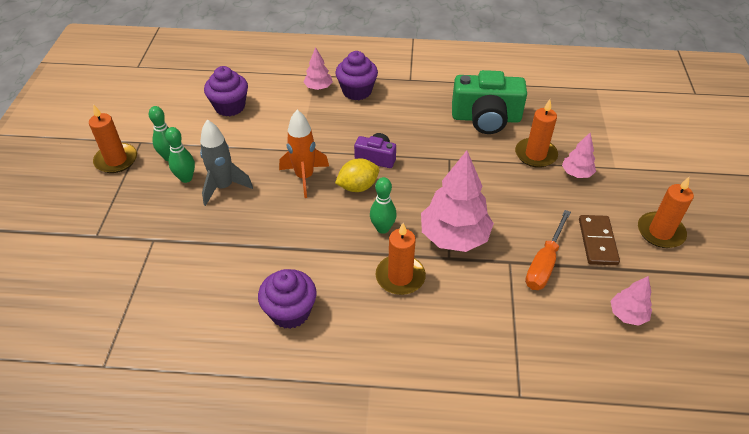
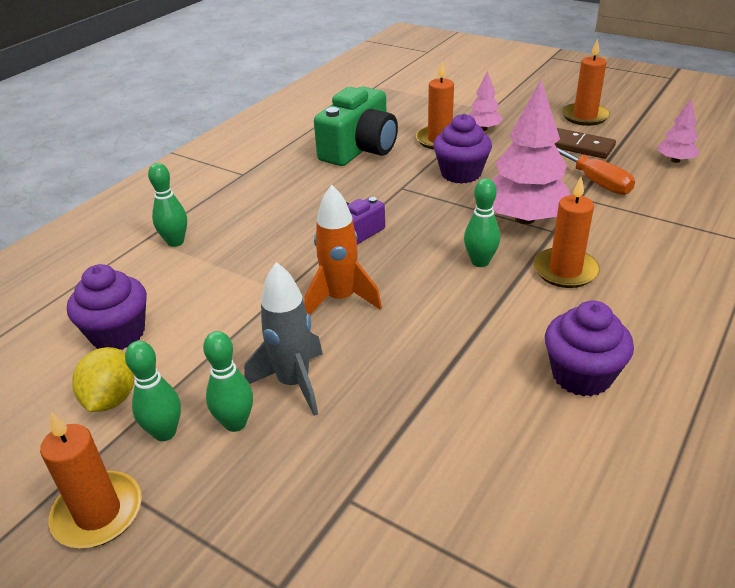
camera: 60 degrees left, 10 degrees down
pink tree [303,47,333,90] -> green bowling pin [148,163,187,247]
purple cupcake [335,51,378,100] -> purple cupcake moved to [433,114,492,184]
yellow lemon [335,159,379,192] -> yellow lemon moved to [72,347,135,412]

